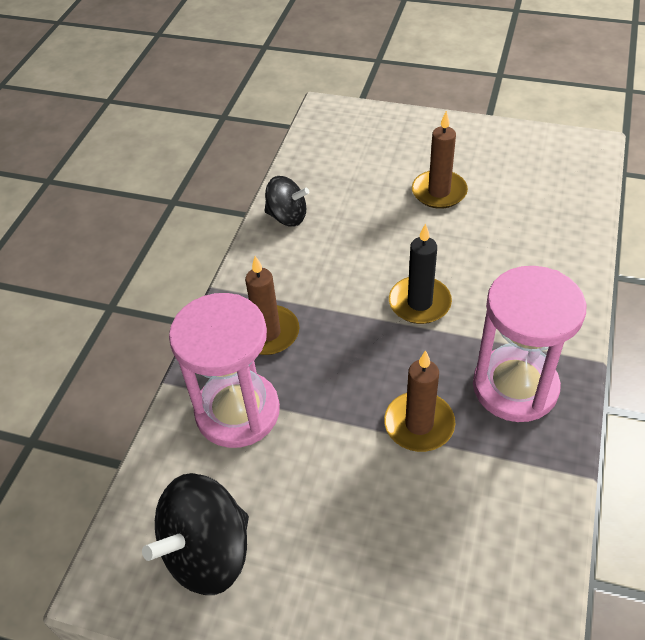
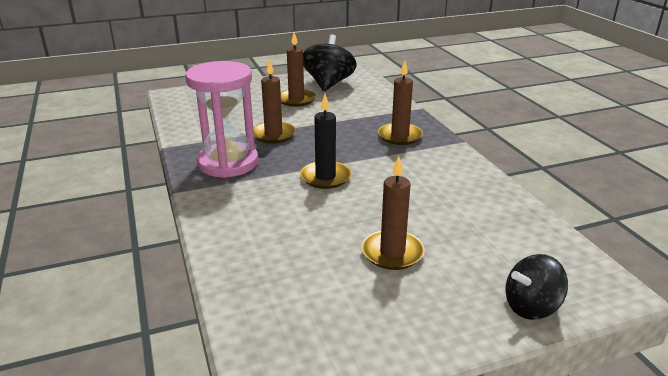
camera: 140 degrees right, 20 degrees down
pink hourglass [169,293,280,448] -> none
black spinning top [265,176,309,226] -> black spinning top moved to [505,254,568,320]
none -> brown candle [281,32,316,107]

